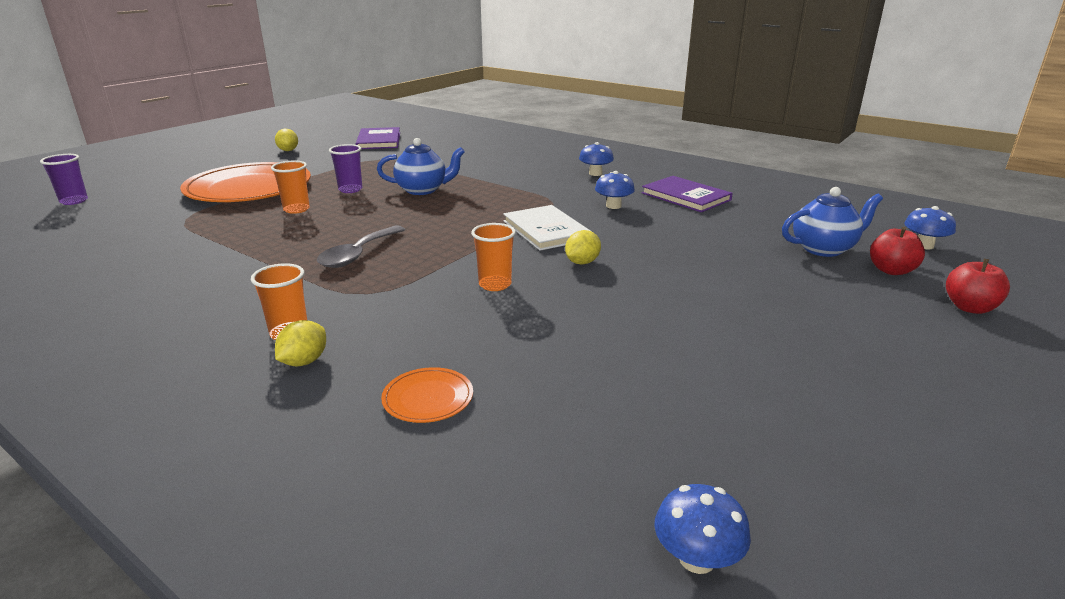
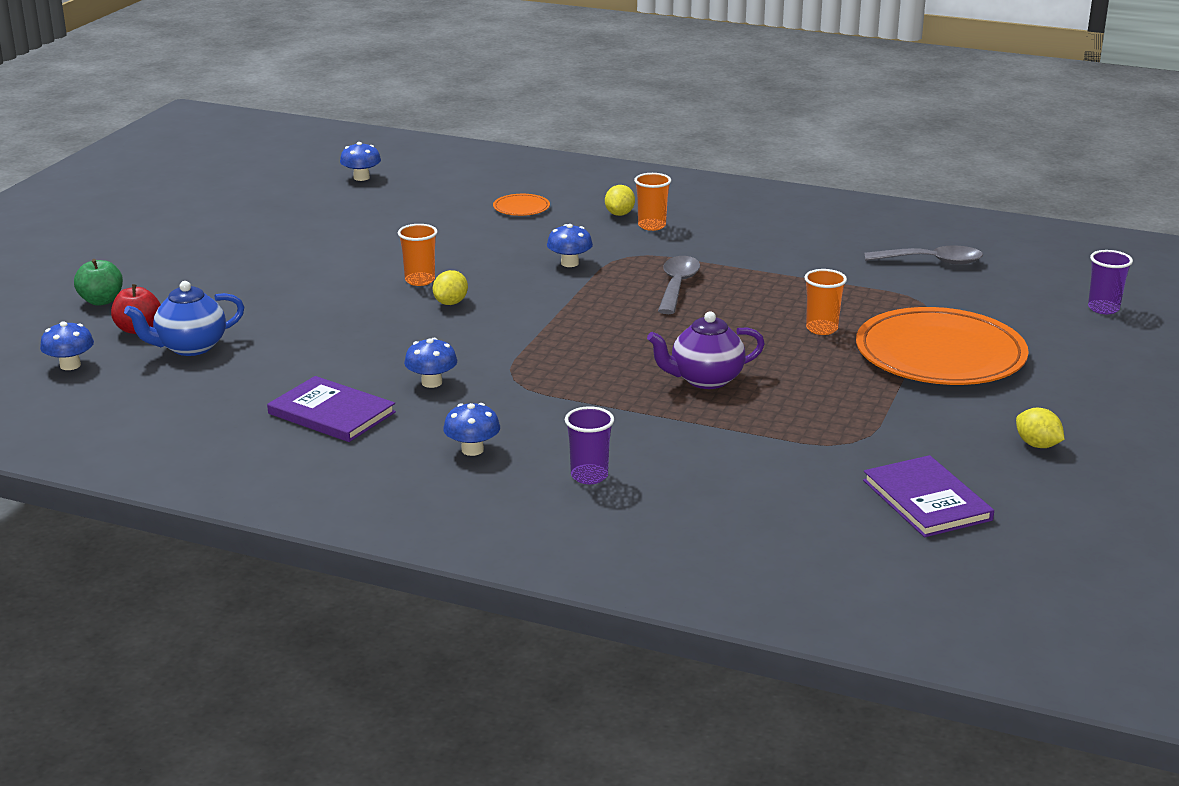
camera: 165 degrees right, 0 degrees up
purple cup [329,144,362,193] -> purple cup moved to [565,406,614,484]
blue teapot [377,138,465,195] -> purple teapot [647,311,765,389]
orange cup [471,223,516,291] -> orange cup moved to [398,224,438,286]
white book [503,205,592,251] -> none
red apple [946,259,1010,314] -> green apple [74,259,123,306]
none -> blue mushroom [547,224,593,267]
none -> grey spoon [864,246,983,265]

